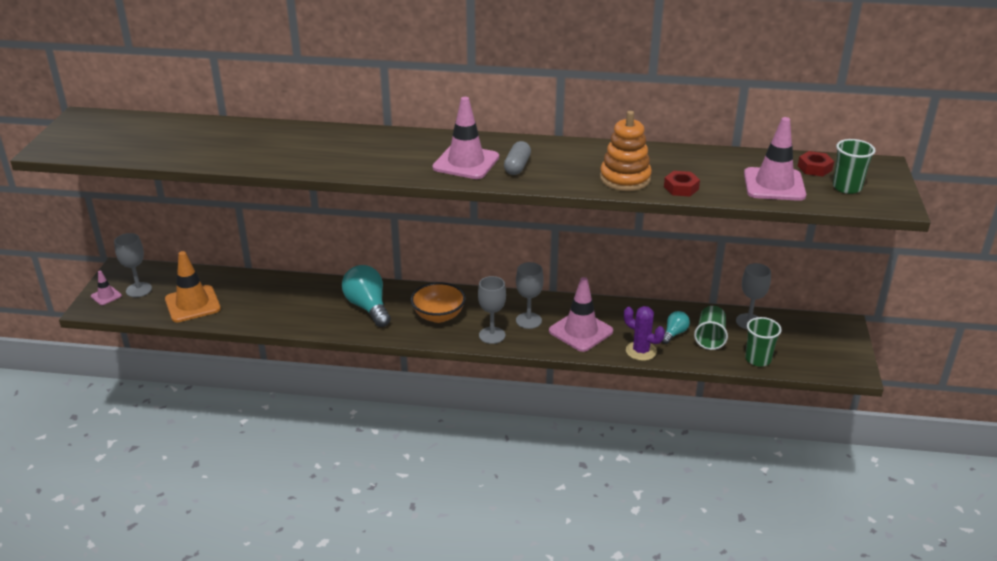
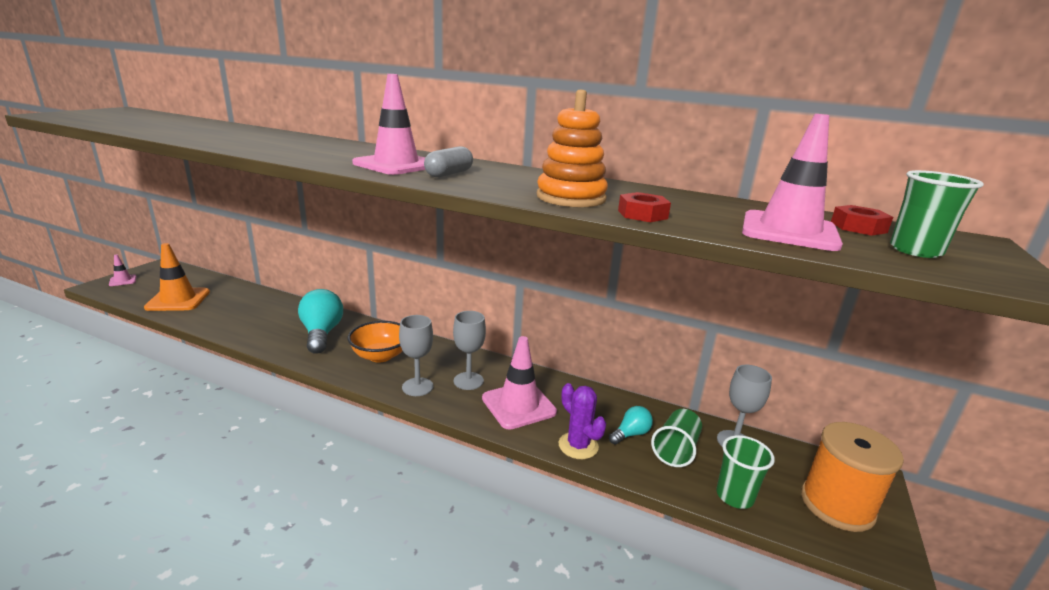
camera: 15 degrees right, 10 degrees down
grey goblet [114,233,152,297] -> none
none -> orange spool [801,422,904,532]

